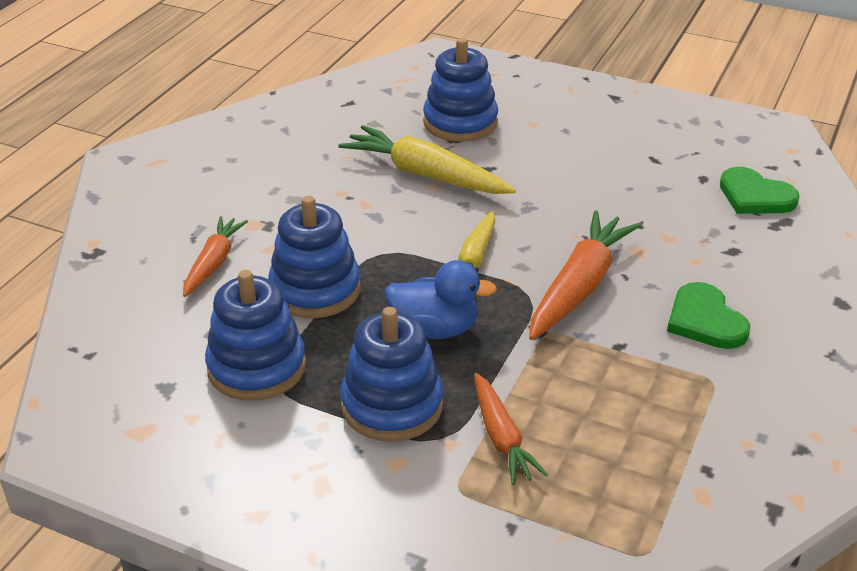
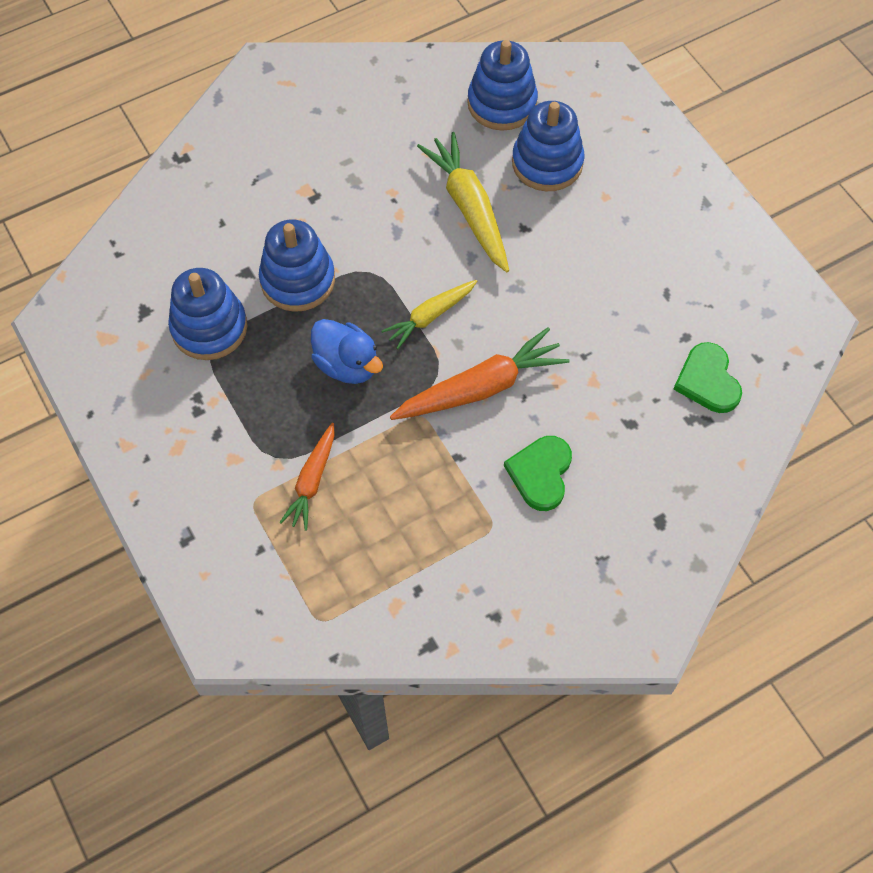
camera: 35 degrees right, 25 degrees up
orange carrot [183,216,248,297] -> none
blue stacking toy [340,307,443,442] -> blue stacking toy moved to [467,40,538,131]

